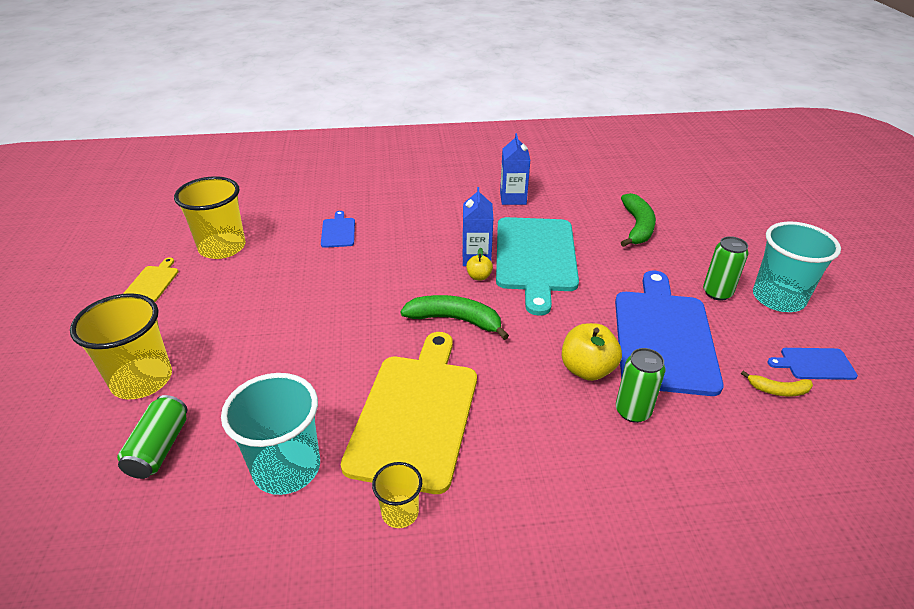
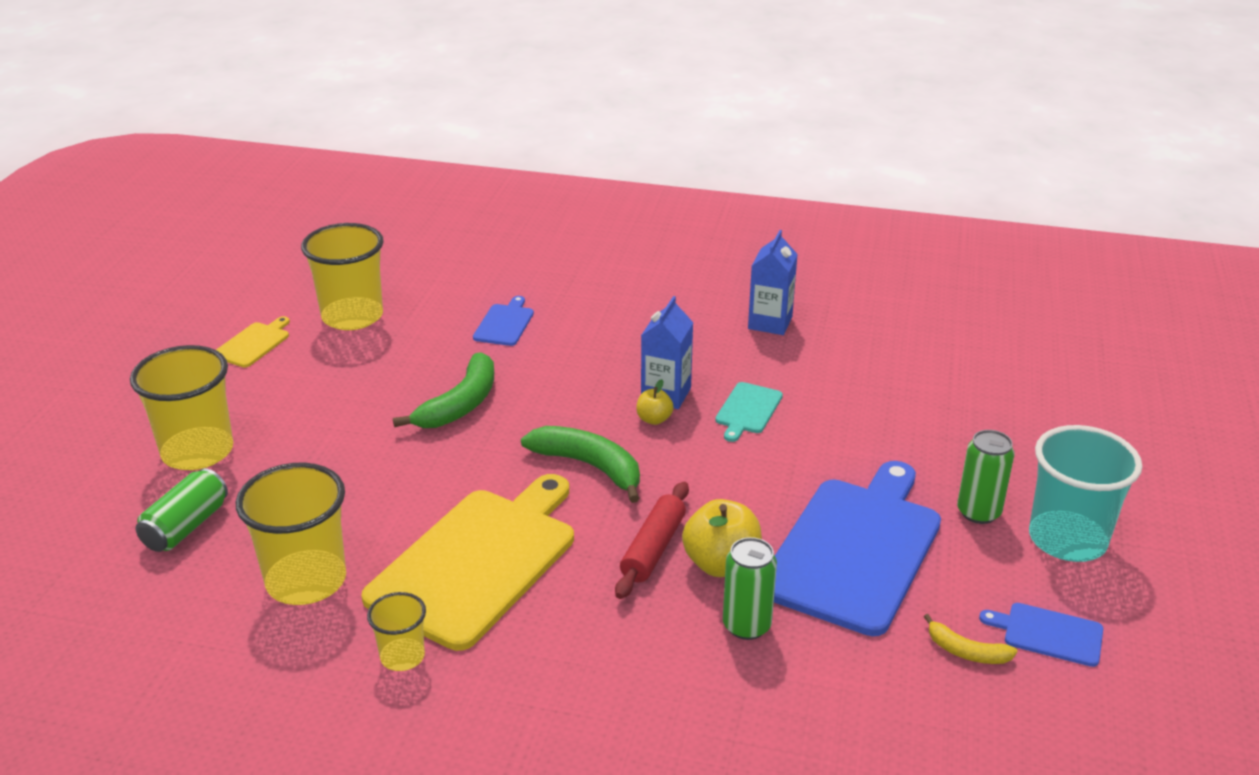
camera: 20 degrees right, 5 degrees down
turquoise cup [221,373,320,495] -> yellow cup [236,462,346,605]
turquoise cutting board [496,217,579,316] -> turquoise cutting board [715,382,783,442], size x0.43
green banana [621,193,656,247] -> green banana moved to [393,352,494,428]
none -> red rolling pin [615,482,689,599]

